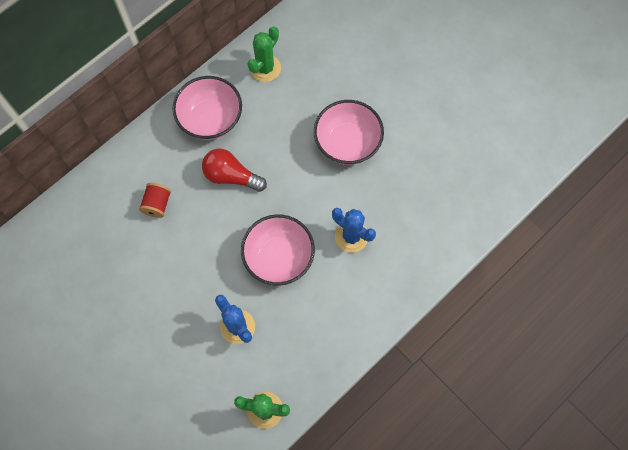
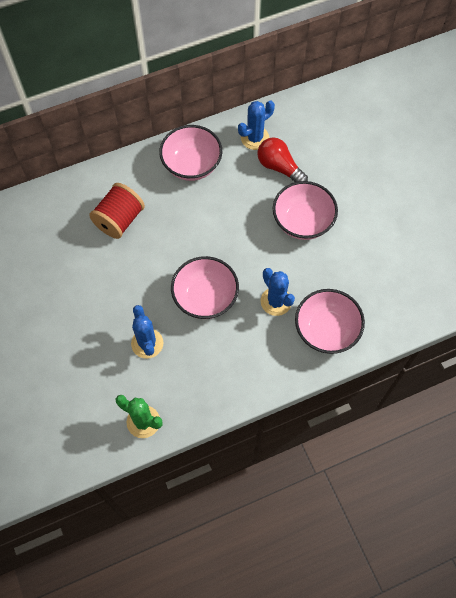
camera: 20 degrees right, 5 degrees down
red spool [139,183,171,218] -> red spool [89,183,145,239], size x1.66
red light bulb [202,148,267,192] -> red light bulb moved to [257,137,308,182]
green cactus [248,27,281,82] -> blue cactus [238,100,275,150]
none -> pink bowl [295,289,365,354]

